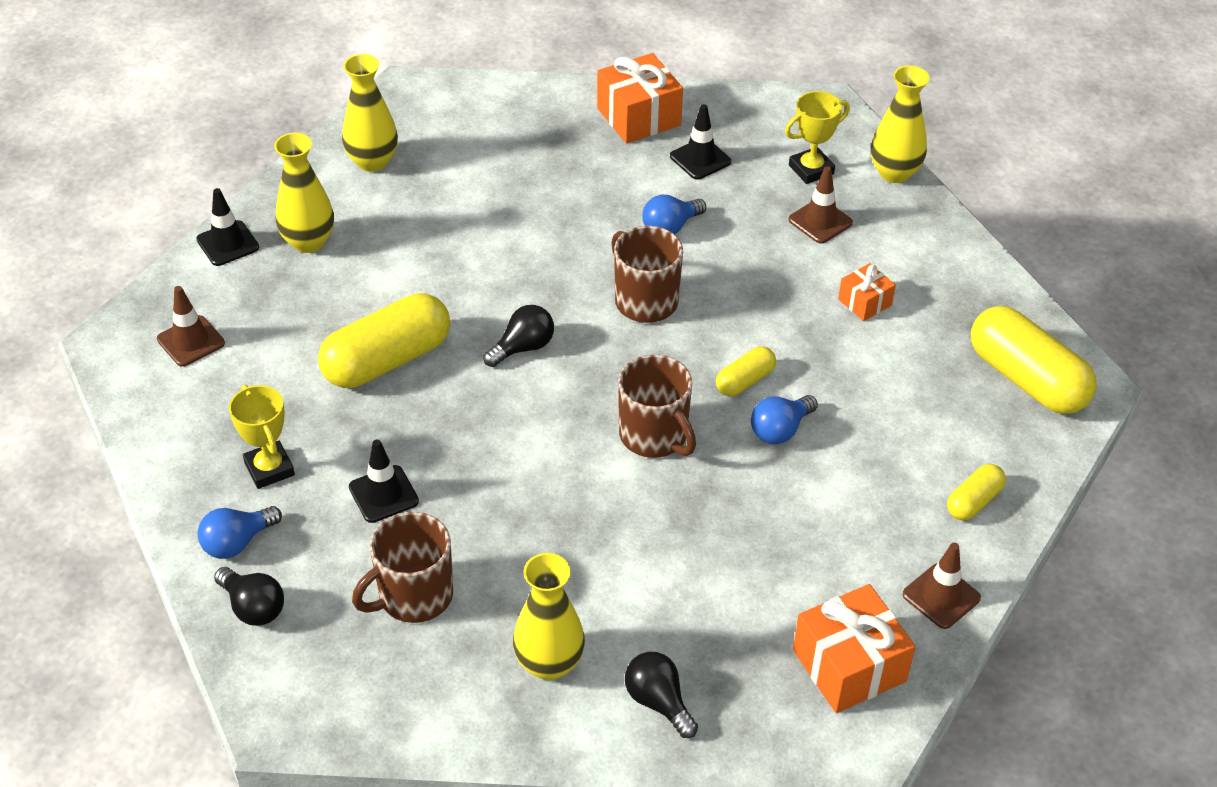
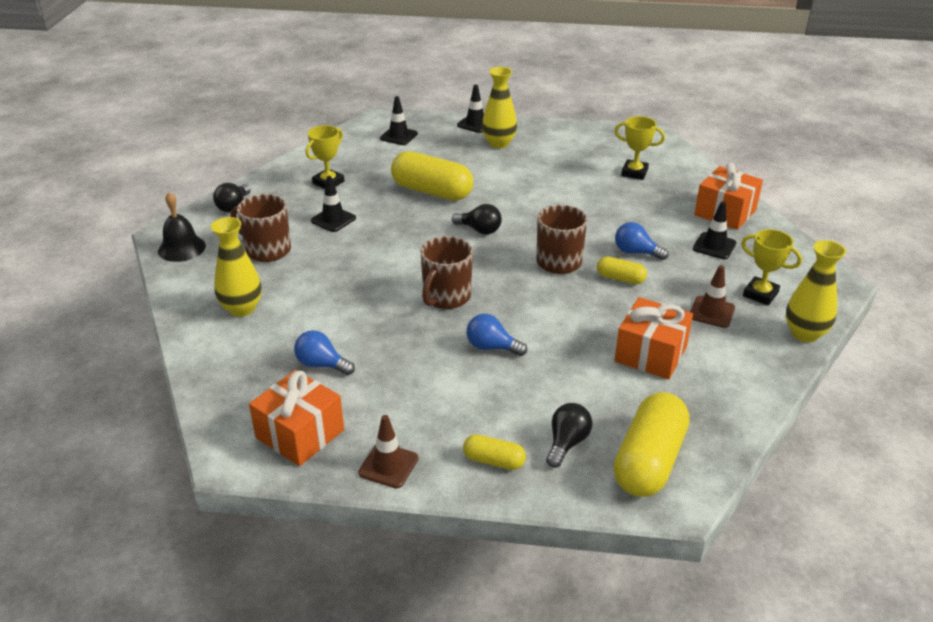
camera: 65 degrees right, 10 degrees down
brown traffic cone [157,286,225,367] -> black traffic cone [380,96,418,145]
blue light bulb [197,506,282,559] -> blue light bulb moved to [294,330,355,375]
yellow vase [342,54,398,172] -> none
black light bulb [625,652,698,738] -> black light bulb moved to [546,403,592,468]
yellow capsule [716,346,776,396] -> yellow capsule moved to [597,256,647,284]
orange gift [838,263,896,321] -> orange gift [614,297,693,379], size x1.81
none -> black bell [158,192,206,262]
none -> yellow trophy [615,116,665,180]

